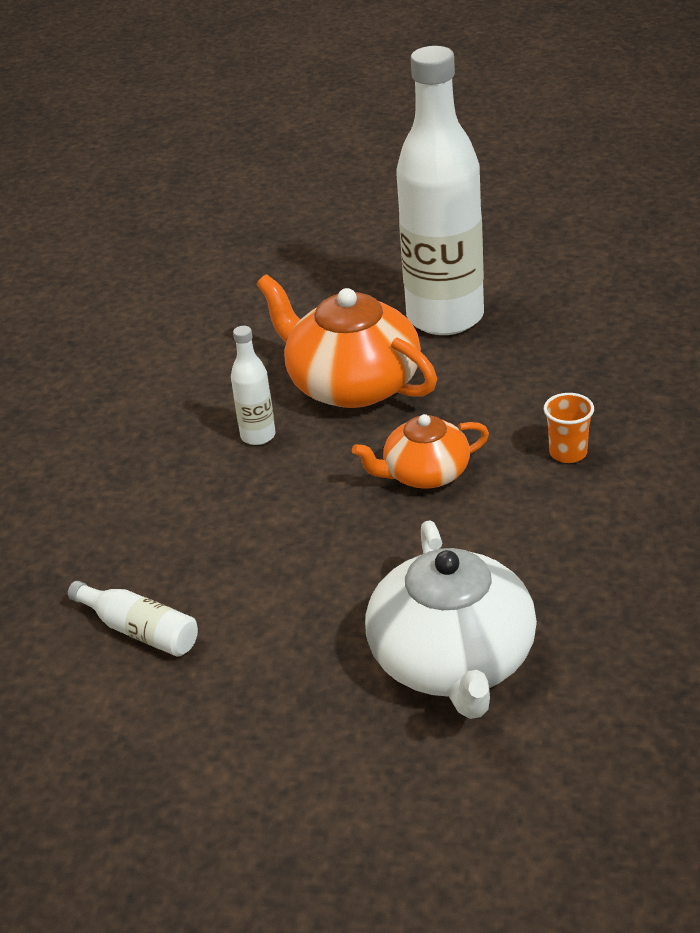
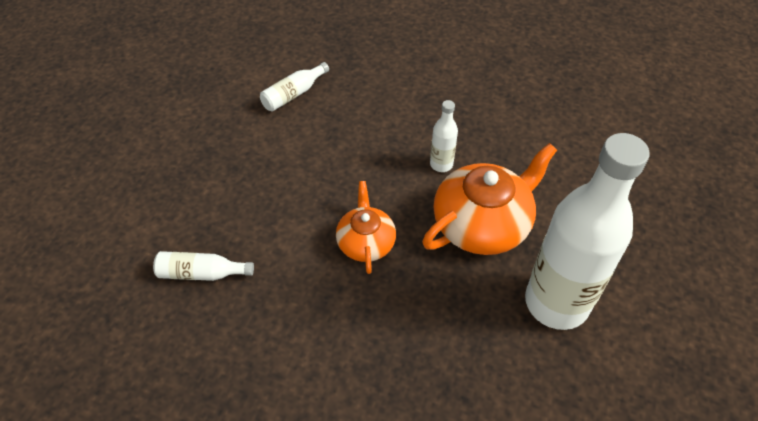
camera: 100 degrees right, 15 degrees up
white teapot [365,520,537,719] -> none
orange cup [544,393,594,463] -> none
none -> white bottle [153,251,254,281]

